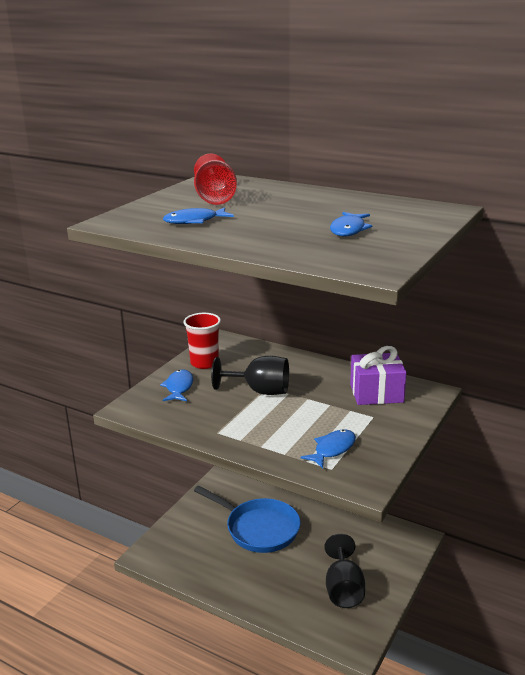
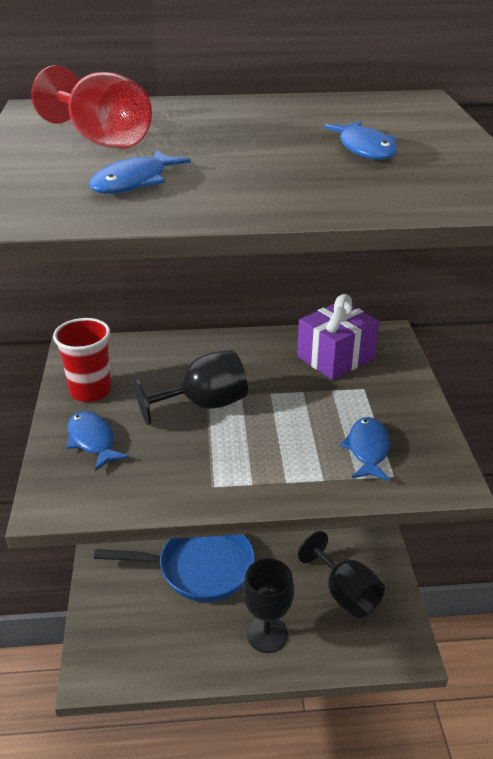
camera: 35 degrees left, 10 degrees up
none -> black goblet [243,558,294,653]

